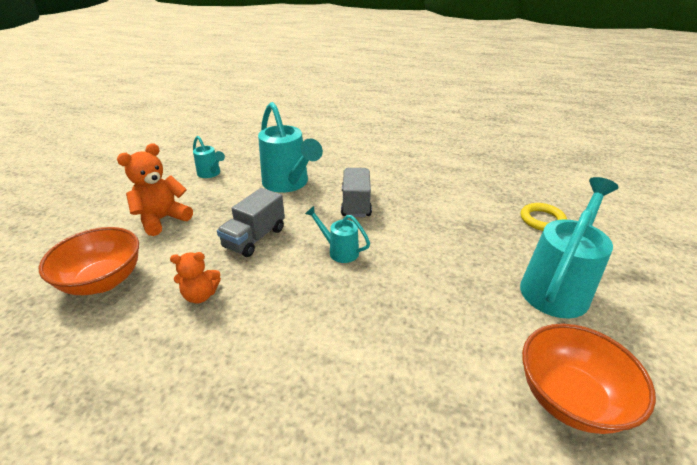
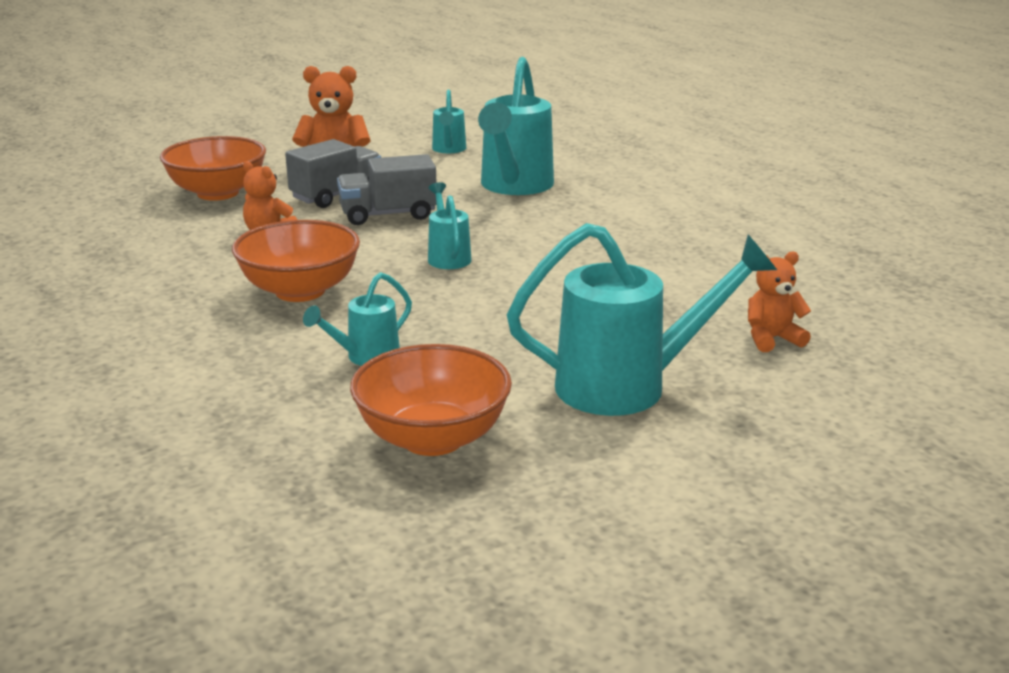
camera: 45 degrees right, 10 degrees down
grey truck [341,168,372,217] -> grey truck moved to [285,139,381,208]
yellow ring [521,203,567,231] -> orange teddy bear [748,251,811,352]
none -> orange bowl [232,220,360,302]
none -> turquoise watering can [303,272,412,366]

